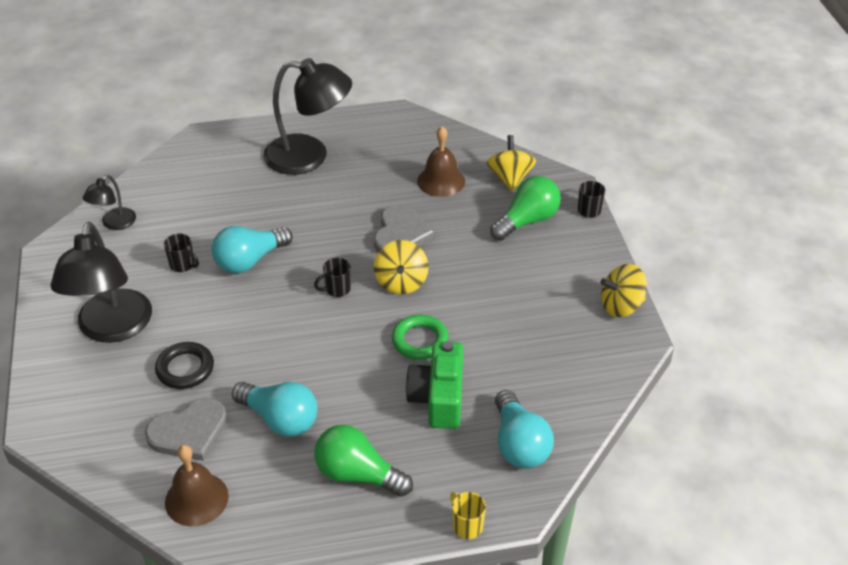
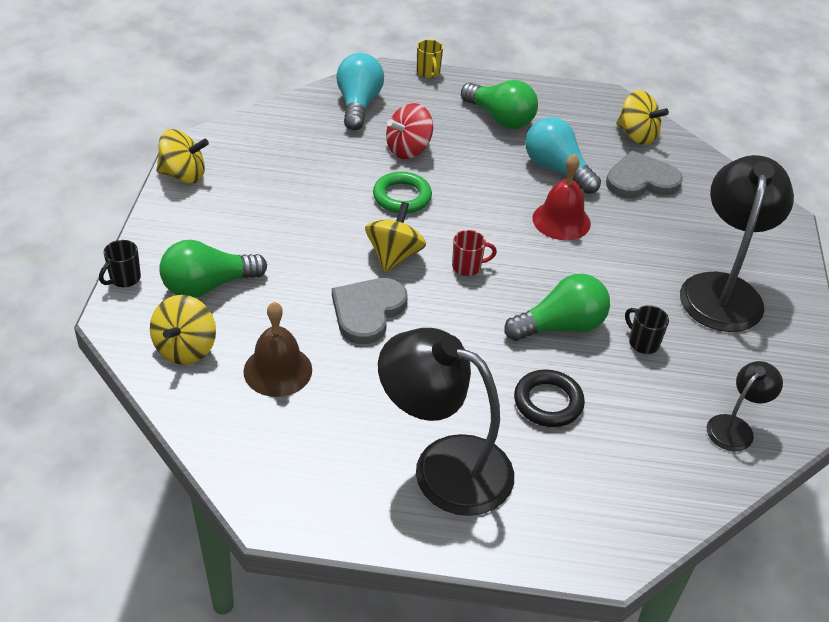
camera: 165 degrees left, 0 degrees up
black ring [155,342,214,389] -> black ring moved to [514,369,585,427]
brown bell [165,445,229,526] -> yellow spinning top [616,90,669,145]
turquoise light bulb [212,226,293,273] -> green light bulb [504,274,610,341]
black mug [314,257,351,297] -> red mug [452,230,497,276]
green camera [405,341,463,429] -> red spinning top [386,103,433,159]
none -> red bell [532,154,591,240]

